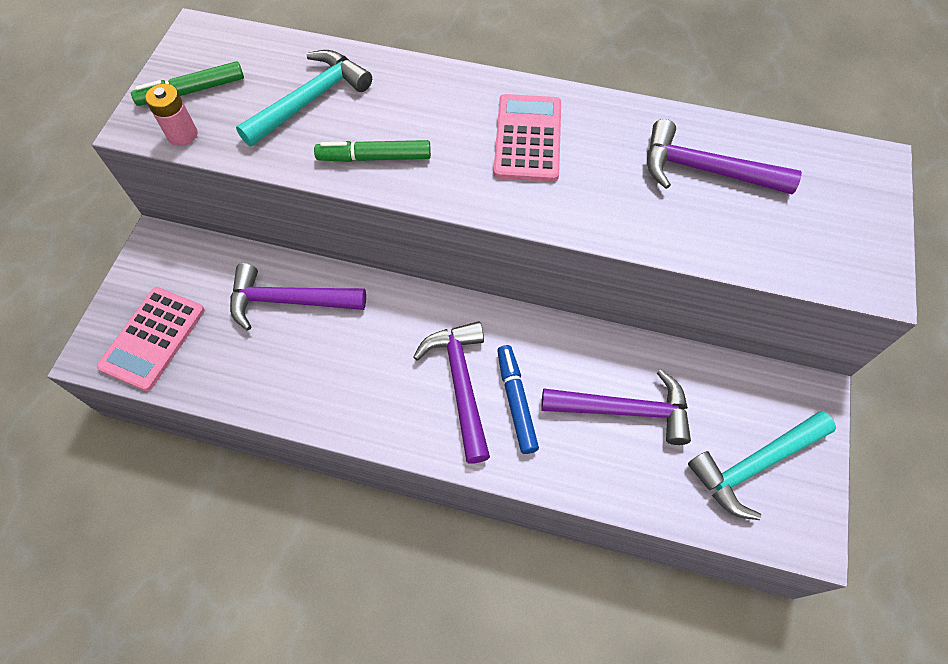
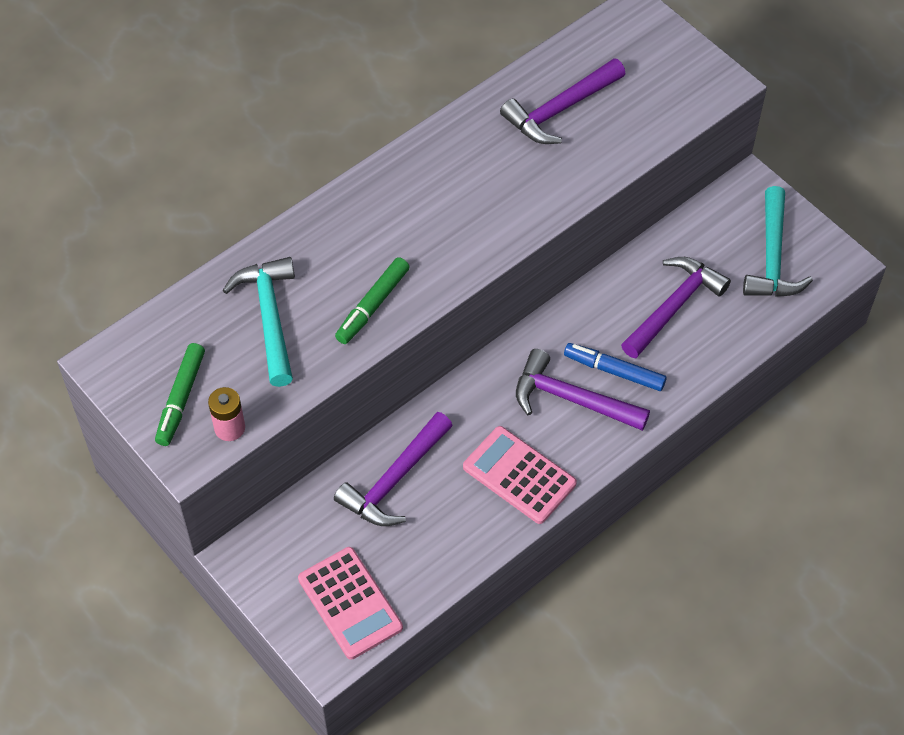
camera: 55 degrees left, 5 degrees down
pink calculator [493,94,561,182] -> pink calculator moved to [463,426,577,524]

